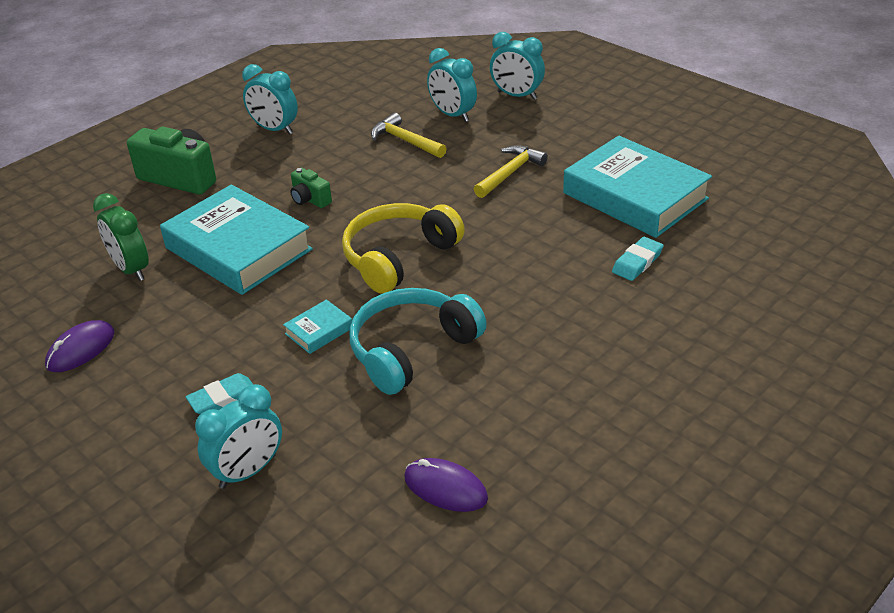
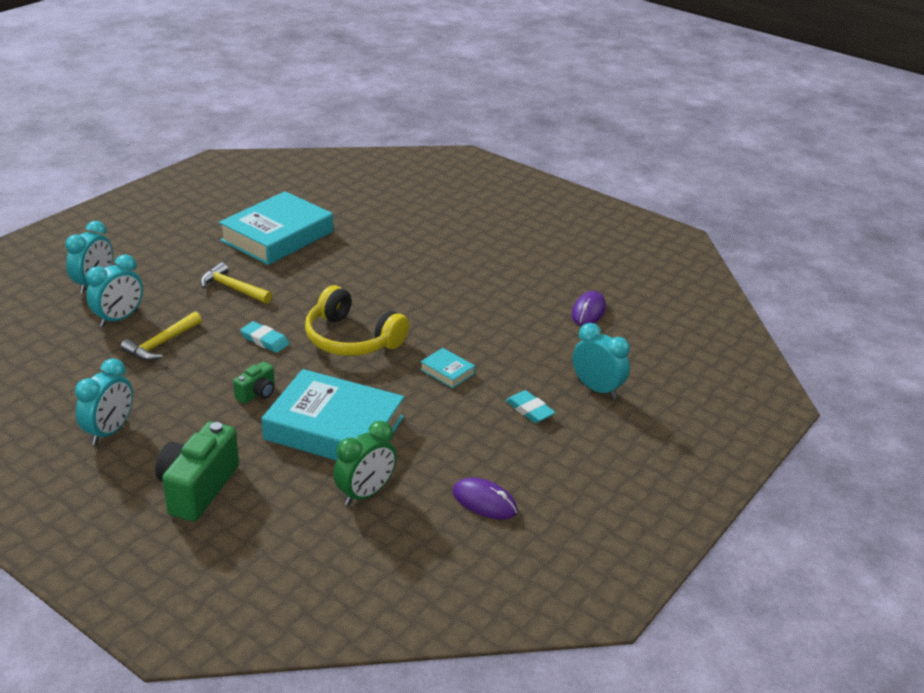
camera: 100 degrees left, 5 degrees down
turquoise book [160,184,313,295] -> turquoise book turned 75 degrees clockwise [262,369,404,460]
turquoise headphones [349,288,487,395] -> none
turquoise eraser [612,237,663,281] -> turquoise eraser moved to [240,321,290,353]

